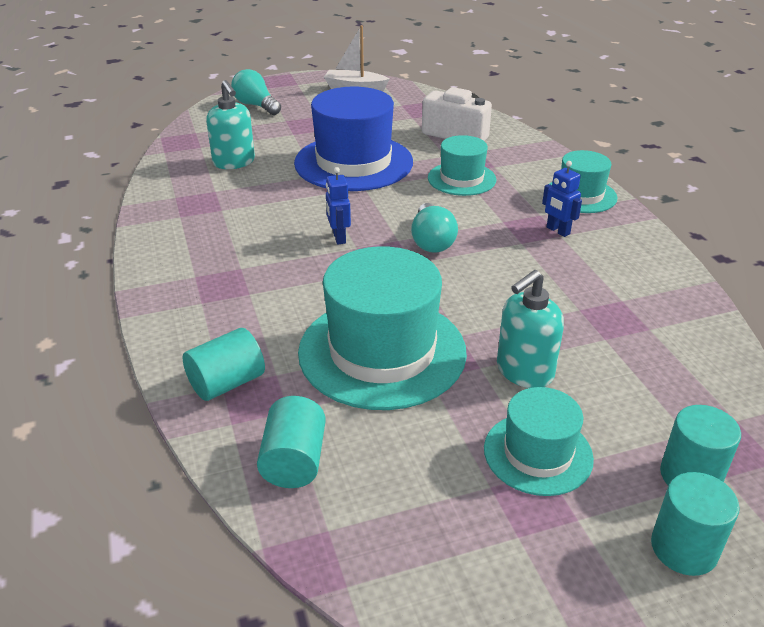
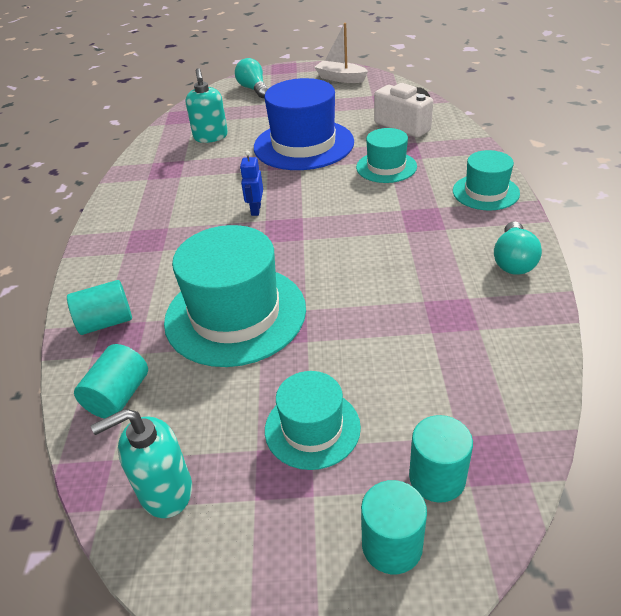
camera: 20 degrees right, 5 degrees up
turquoise light bulb [411,203,458,253] -> turquoise light bulb moved to [494,221,542,275]
turquoise soap dispenser [497,270,564,388] -> turquoise soap dispenser moved to [91,409,192,518]
blue robot [542,161,582,237] -> none

